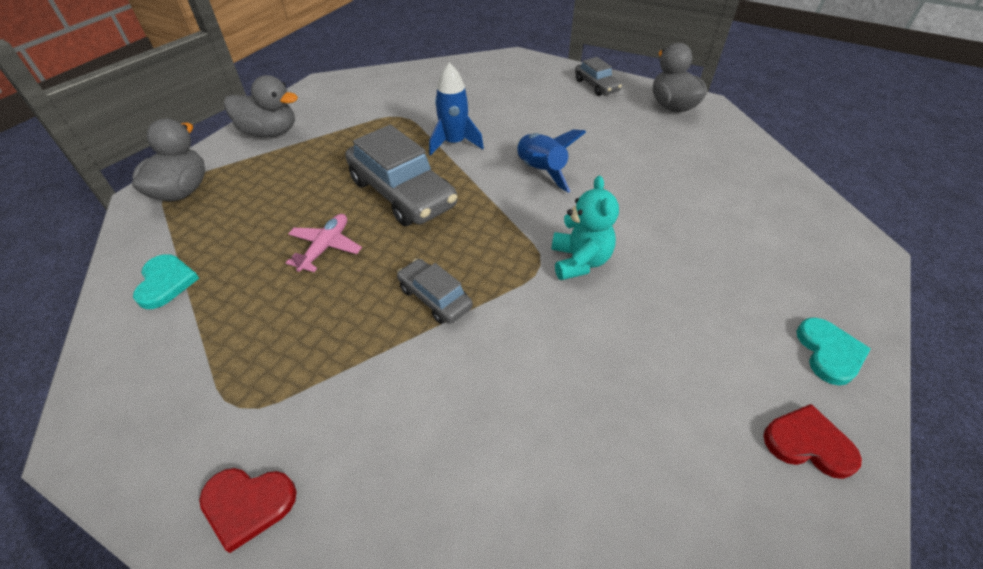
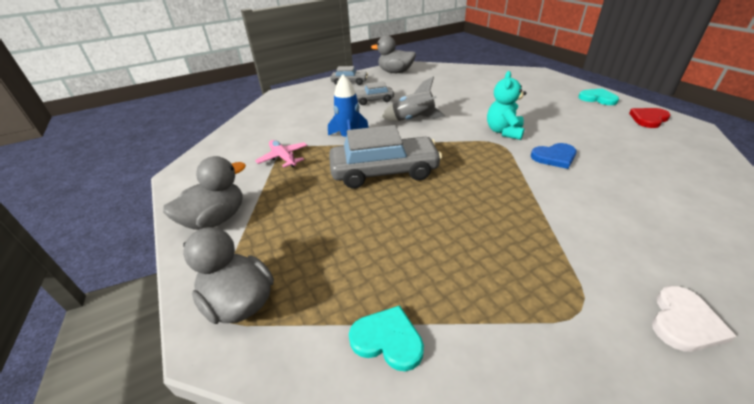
camera: 55 degrees left, 10 degrees down
red heart [199,468,297,553] -> white heart [652,286,737,352]
pink plane [286,214,362,272] -> pink plane moved to [255,140,308,168]
grey car [397,259,473,324] -> grey car moved to [355,81,394,105]
blue rocket [516,130,586,193] -> grey rocket [381,76,445,121]
turquoise teddy bear [551,176,619,280] -> turquoise teddy bear turned 105 degrees counterclockwise [487,71,526,140]
none -> blue heart [531,143,577,169]

